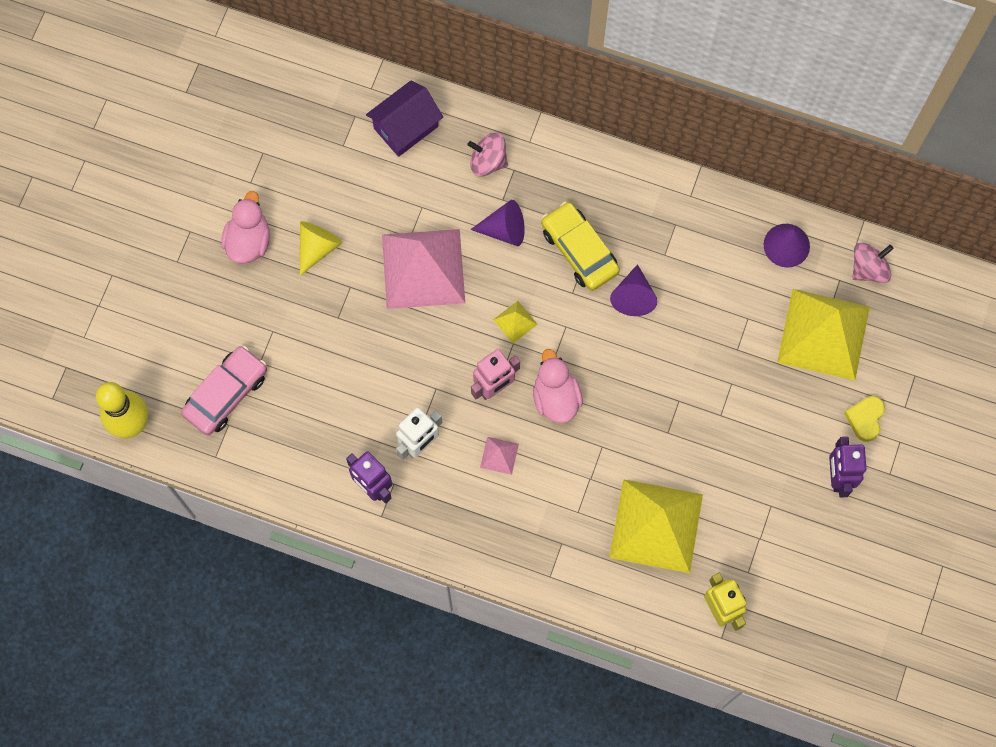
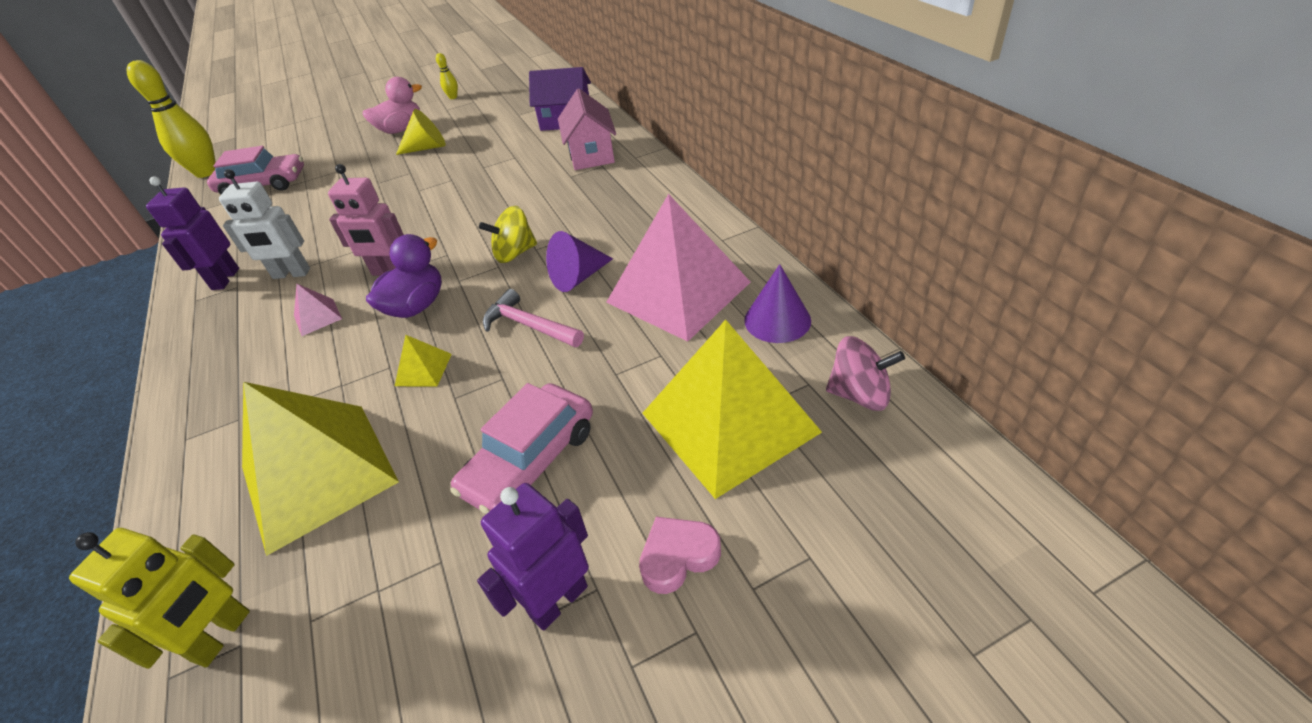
camera: 50 degrees right, 30 degrees down
pink pyramid [382,229,465,309] -> pink pyramid moved to [606,194,750,342]
pink spinning top [468,133,508,177] -> pink house [558,89,616,170]
purple cone [470,200,525,246] -> none
yellow pyramid [493,301,538,343] -> yellow pyramid moved to [395,335,452,386]
pink duck [533,349,583,423] -> purple duck [366,234,442,318]
yellow car [541,202,620,291] -> none
yellow heart [844,396,885,442] -> pink heart [639,517,721,594]
none -> yellow bowling pin [436,53,458,99]
none -> pink car [450,383,593,514]
none -> yellow spinning top [479,206,537,263]
none -> pink hammer [483,289,584,347]

